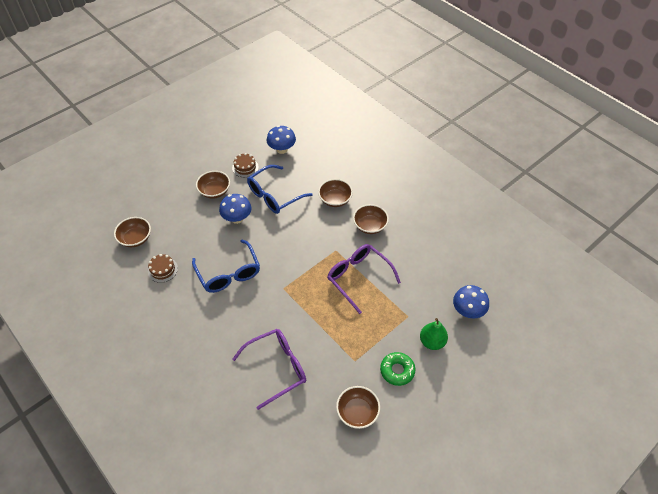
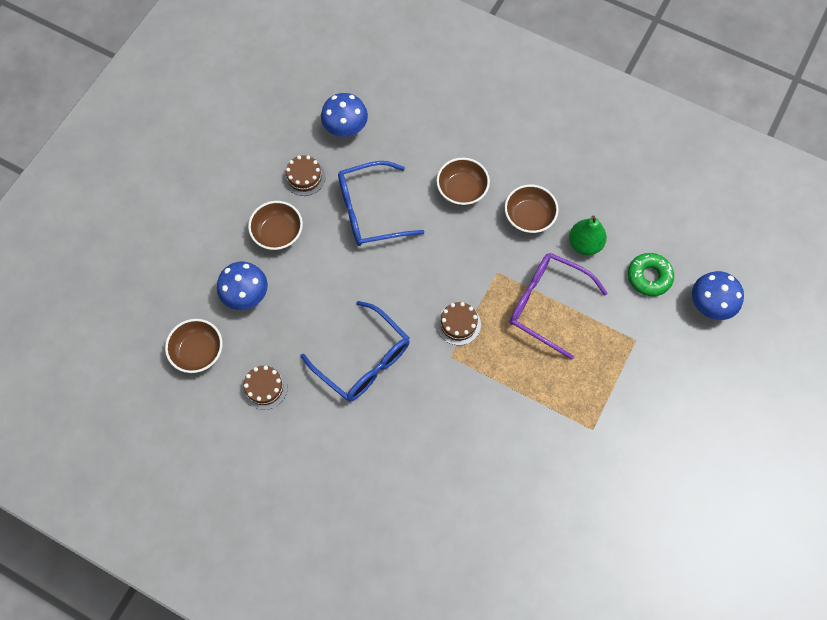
camera: 20 degrees left, 15 degrees up
blue mushroom [219,194,251,224] -> blue mushroom moved to [217,262,268,310]
purple glasses [233,329,306,410] -> none
blue glasses [247,165,313,214] -> blue glasses turned 45 degrees clockwise [338,161,425,246]
brown bowl [336,386,380,429] -> none
green donut [380,352,415,386] -> green donut moved to [628,253,674,296]
green pear [420,318,448,350] -> green pear moved to [569,215,607,255]
none -> brown cake [437,302,481,345]

